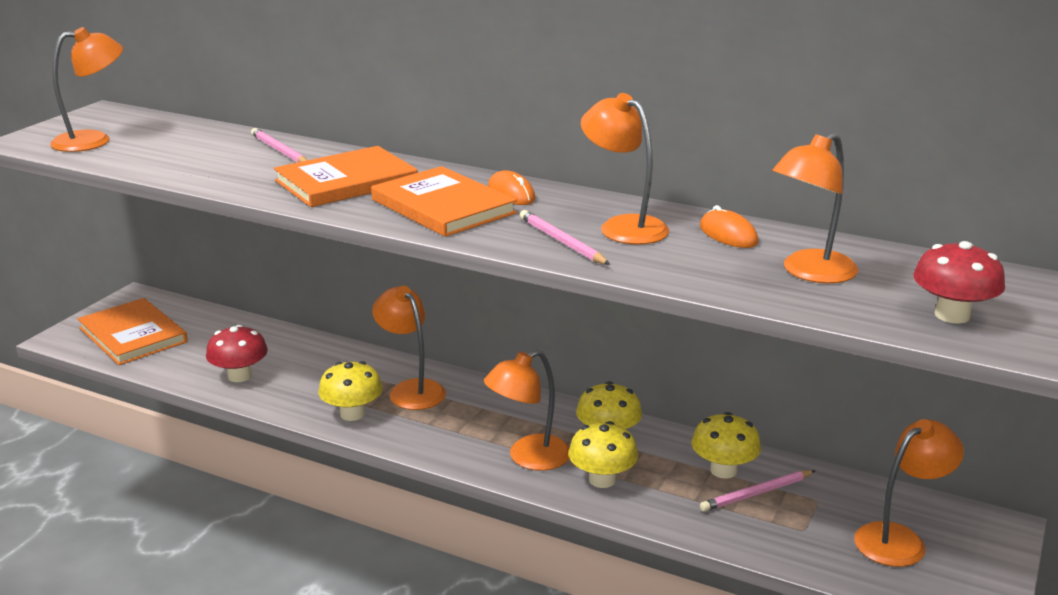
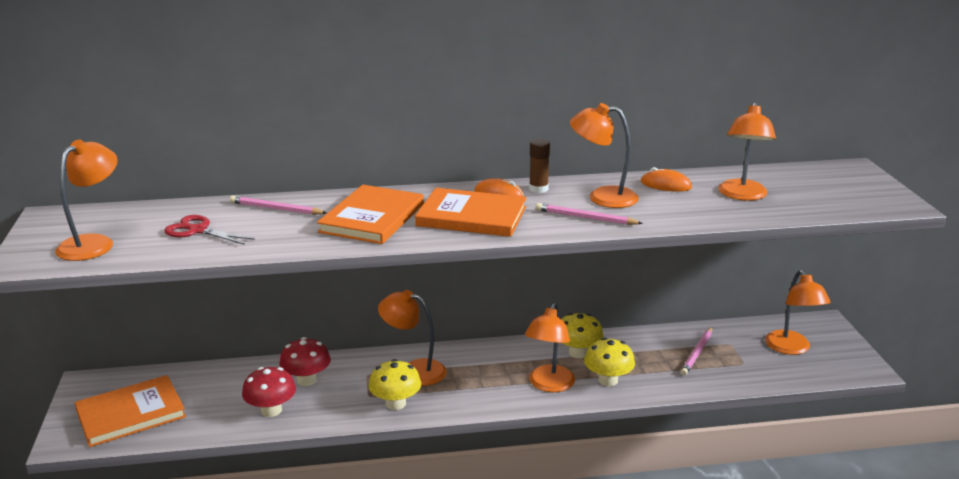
camera: 35 degrees left, 0 degrees up
orange book [77,298,188,365] -> orange book turned 45 degrees counterclockwise [74,375,186,447]
yellow mushroom [691,412,761,479] -> none
orange lamp [854,419,964,567] -> orange lamp turned 150 degrees clockwise [765,270,830,355]
red mushroom [913,241,1005,324] -> red mushroom moved to [279,337,331,386]
none -> red scissors [164,215,255,245]
none -> brown glue stick [529,139,550,193]

